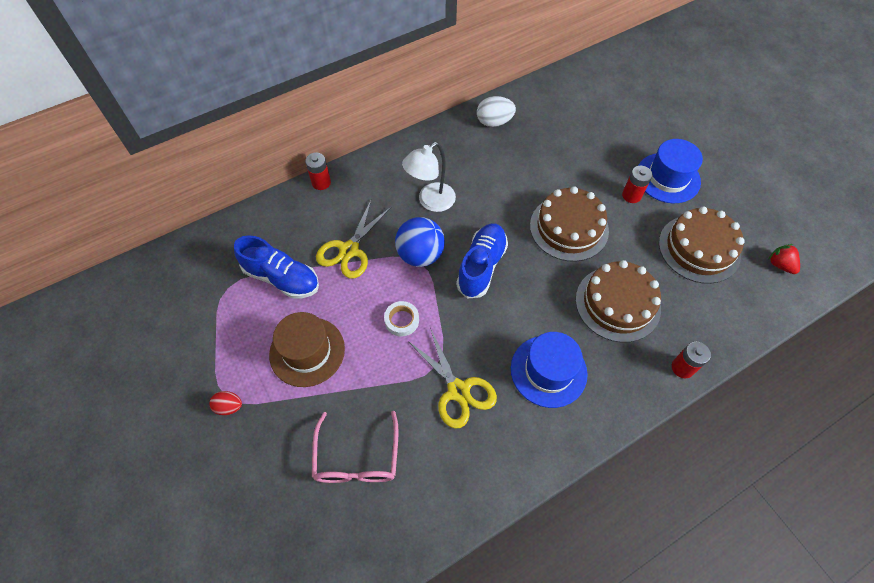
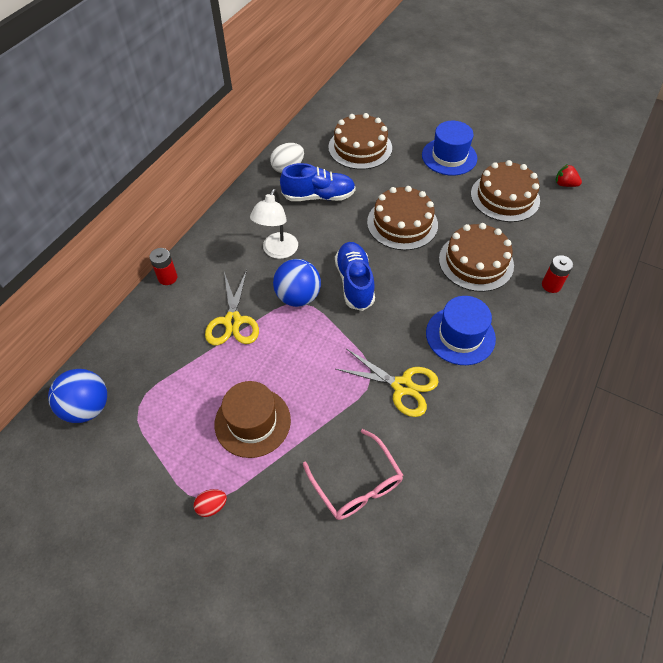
camera: 30 degrees left, 5 degrees down
blue shoe [234,235,319,299] -> blue shoe moved to [280,163,356,201]
white tape [384,301,419,336] -> none
red battery [622,166,652,203] -> none
none -> blue ball [48,369,107,423]
none -> brown cake [328,113,392,170]

